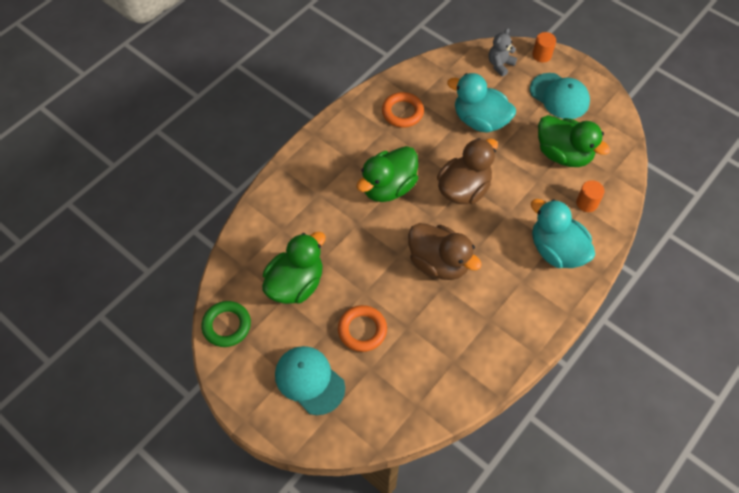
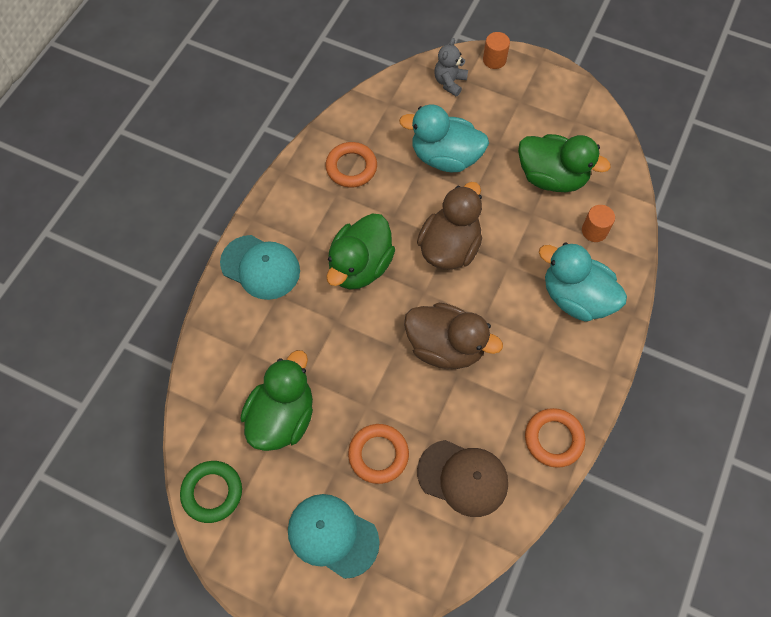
camera: 15 degrees left, 5 degrees up
turquoise cap [530,73,590,119] -> turquoise cap moved to [220,235,300,300]
none -> brown cap [417,440,508,517]
none -> orange ring [525,408,585,468]

